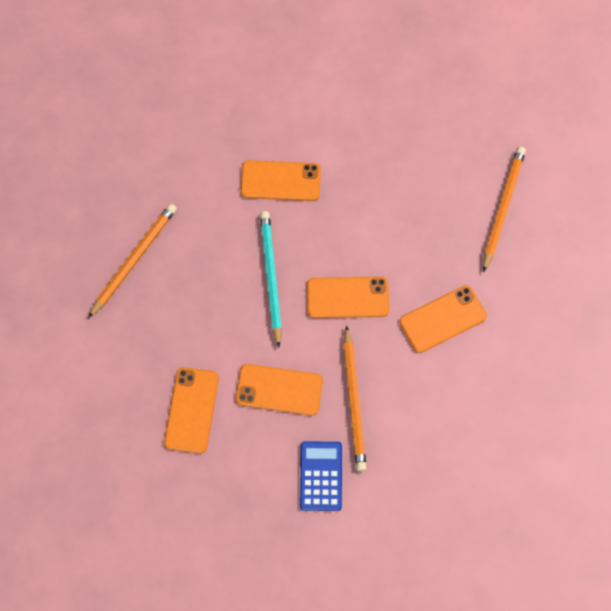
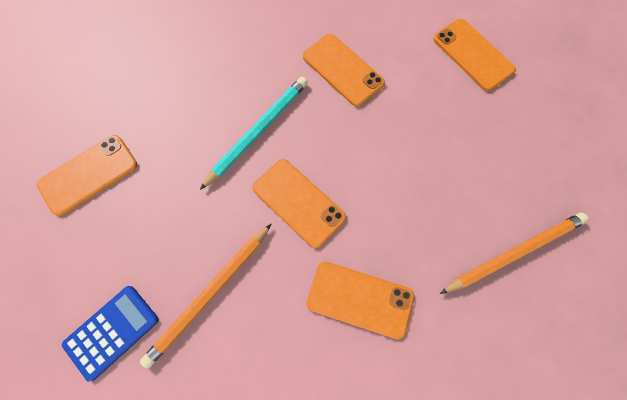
camera: 45 degrees right, 0 degrees up
orange pencil [88,204,177,318] -> none
orange phone [236,364,323,416] -> orange phone moved to [433,19,516,91]

